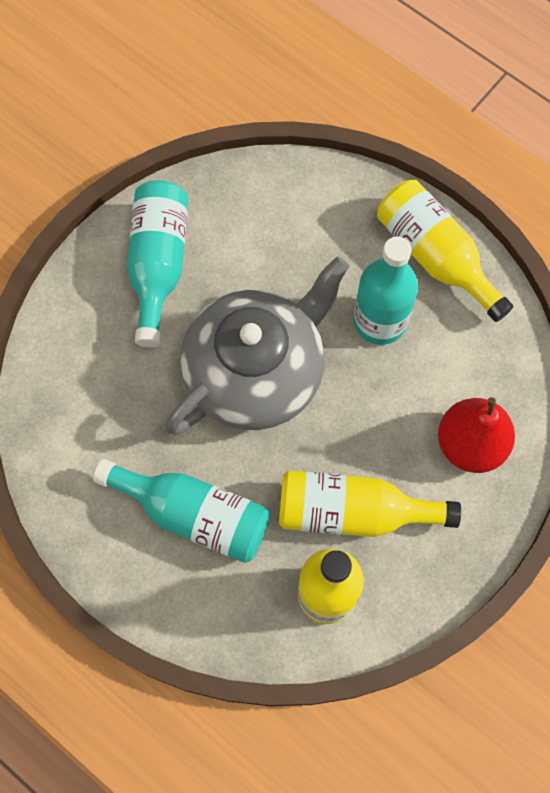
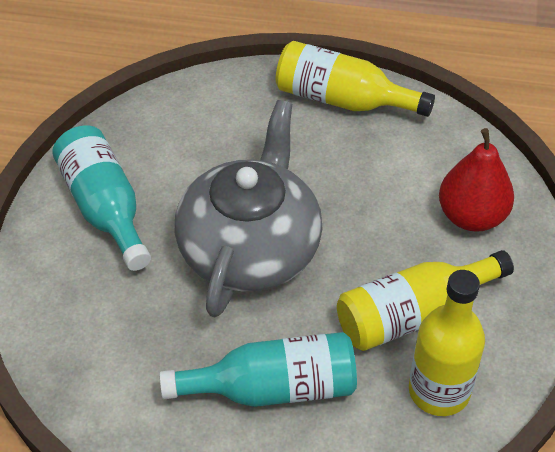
camera: 30 degrees left, 20 degrees down
turquoise bottle [354,237,418,345] -> none

